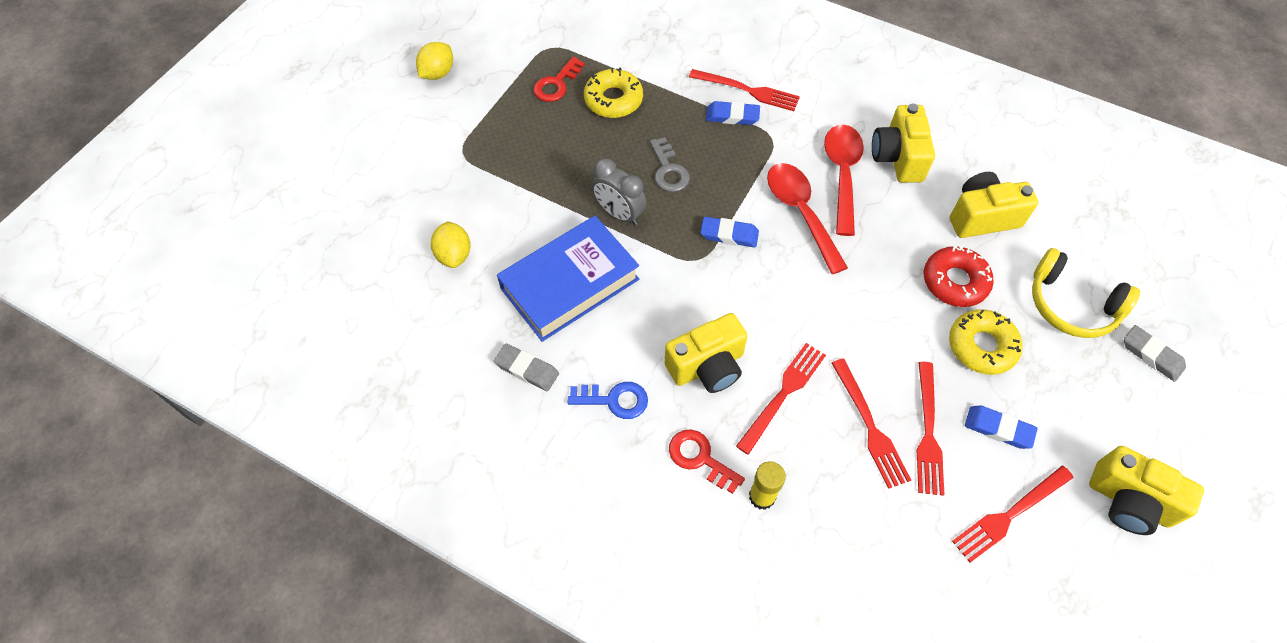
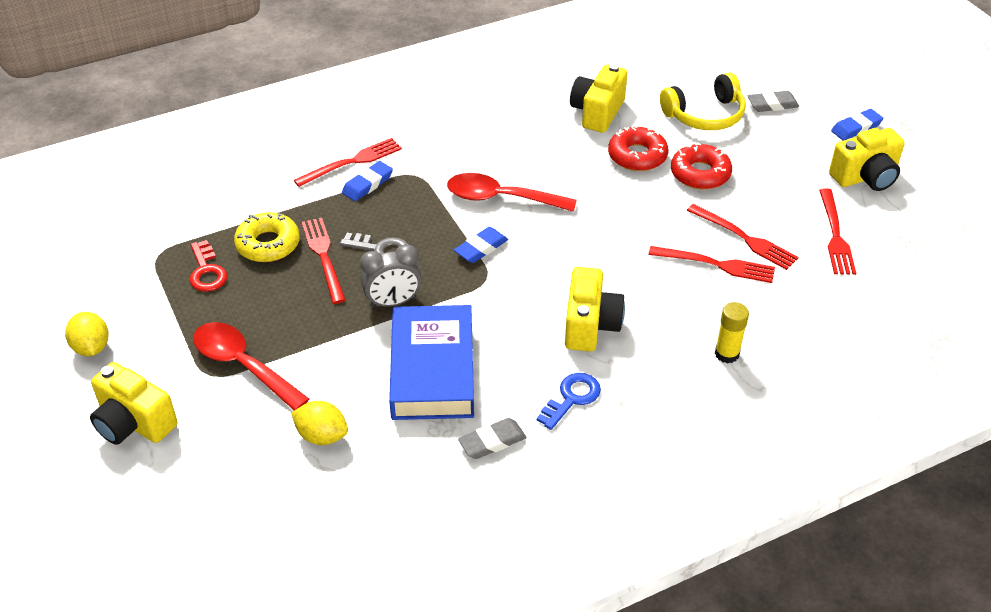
camera: 55 degrees left, 15 degrees down
red key [669,429,745,494] -> none
red fork [736,343,826,455] -> red fork moved to [302,218,346,304]
red spoon [824,124,864,236] -> red spoon moved to [193,322,309,411]
yellow camera [872,104,935,183] -> yellow camera moved to [90,362,178,445]
yellow donut [949,310,1022,375] -> red donut [671,142,732,190]
blue eraser [965,406,1037,449] -> blue eraser moved to [831,109,883,141]

